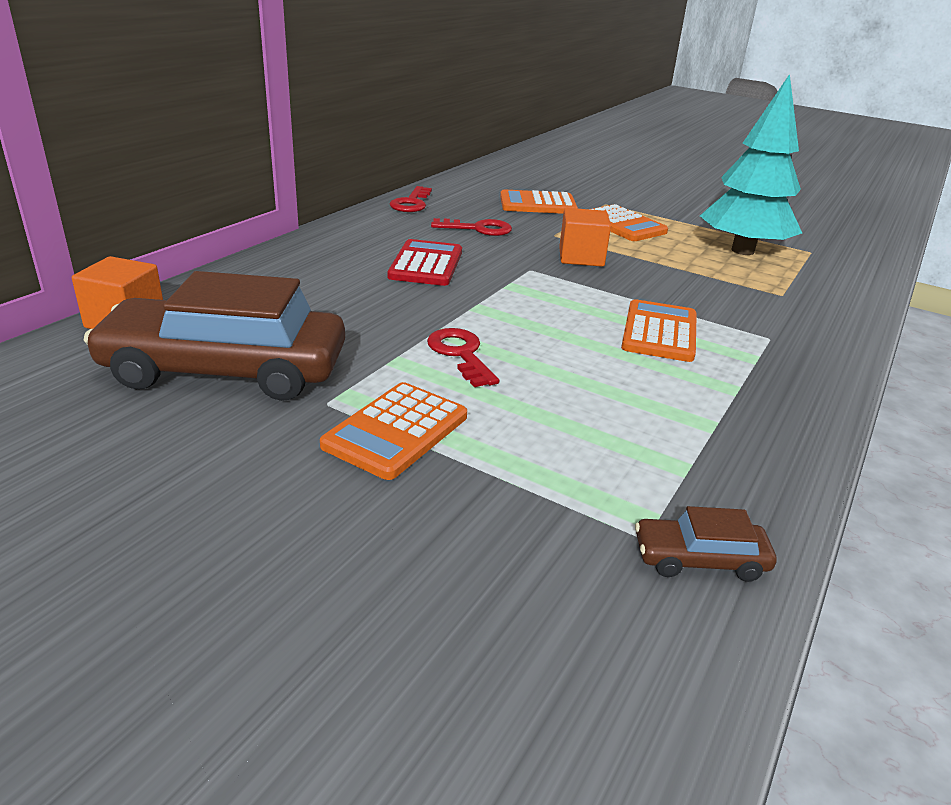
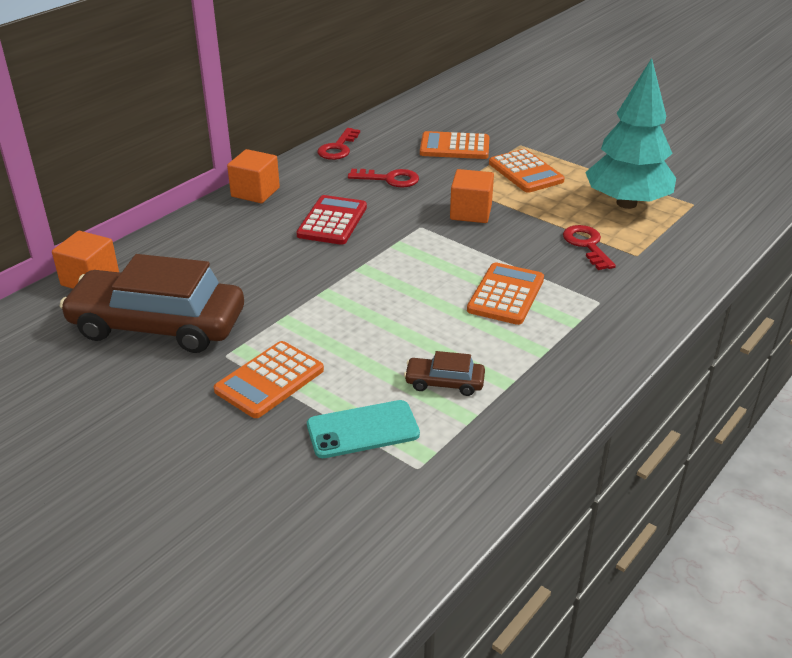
camera: 10 degrees right, 5 degrees up
red key [427,328,499,387] -> red key moved to [563,225,616,270]
brown car [635,506,777,582] -> brown car moved to [404,351,485,396]
none -> orange cube [227,149,280,203]
none -> turquoise phone [307,400,420,458]

